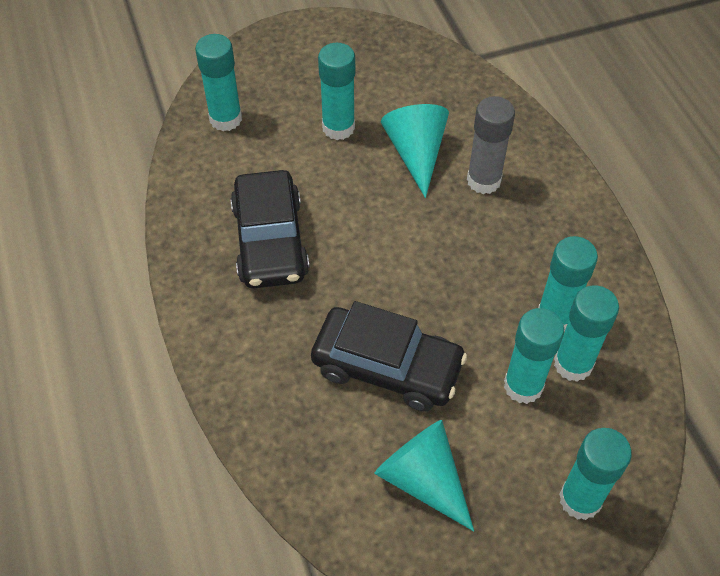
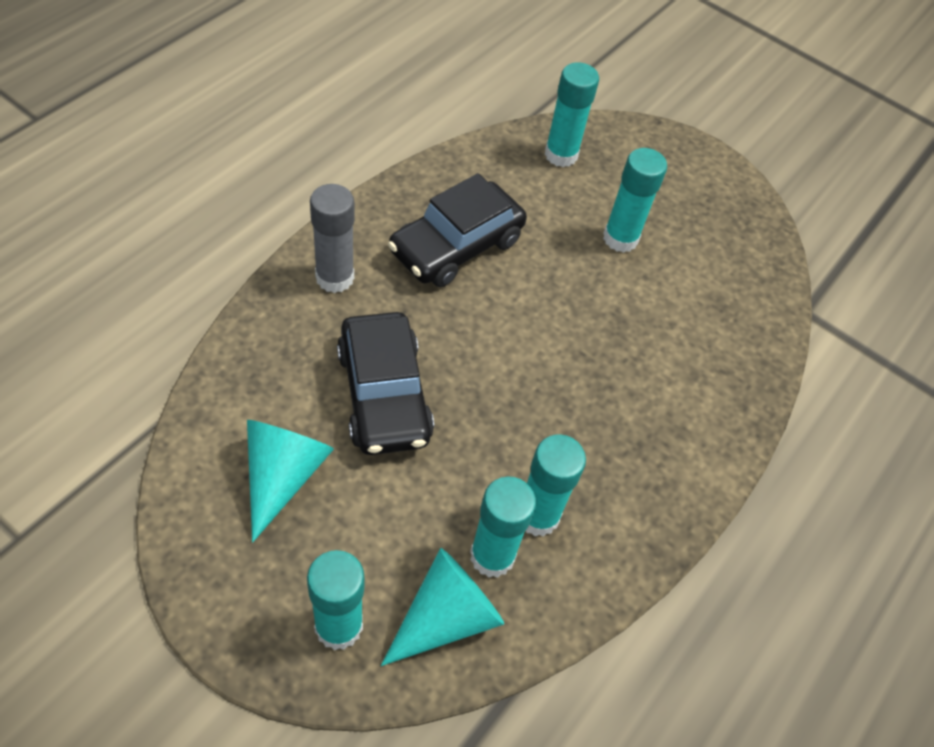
camera: 50 degrees right, 0 degrees up
turquoise cone [381,104,449,198] -> turquoise cone moved to [381,548,504,666]
grey glue stick [467,96,515,194] -> grey glue stick moved to [310,184,355,293]
turquoise glue stick [504,308,564,404] -> none

